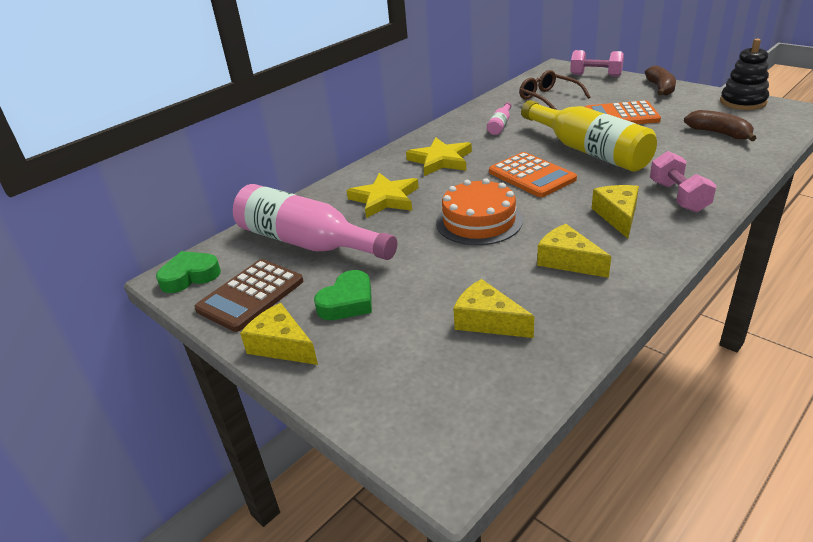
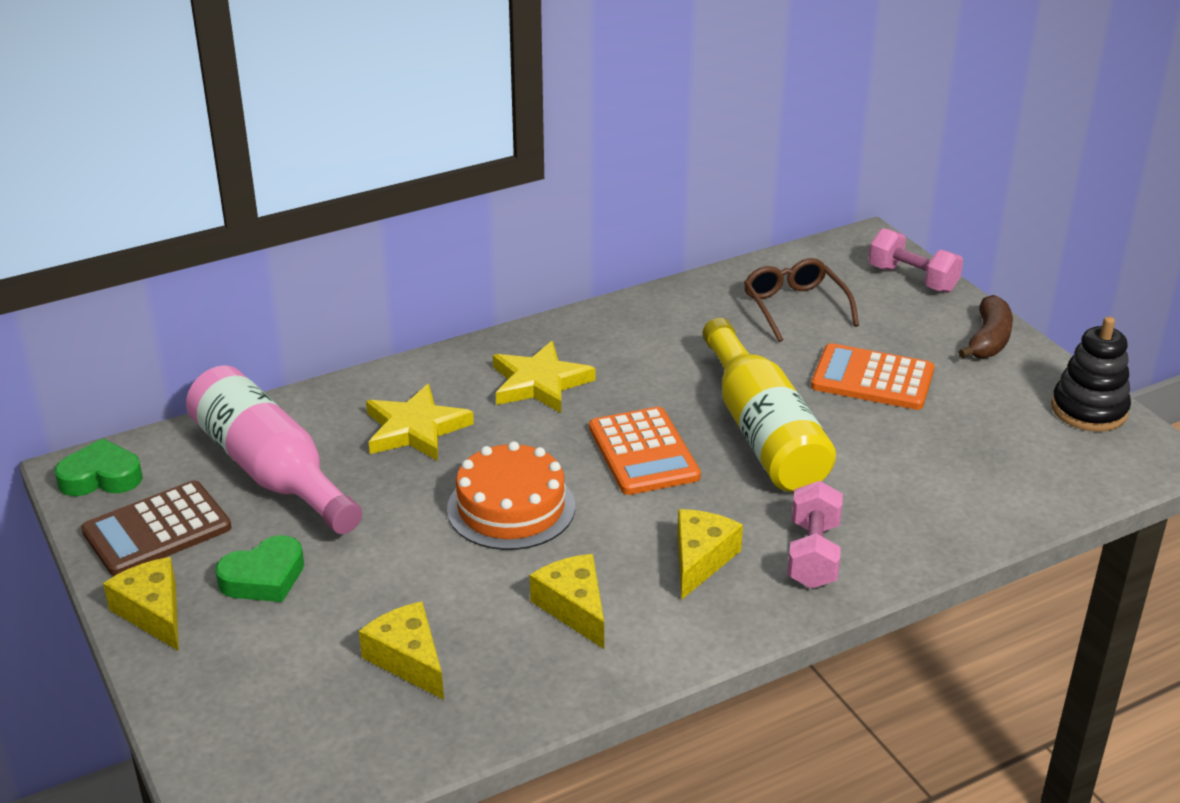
camera: 15 degrees right, 0 degrees up
pink bottle [487,102,512,135] -> none
brown banana [684,110,756,141] -> none

